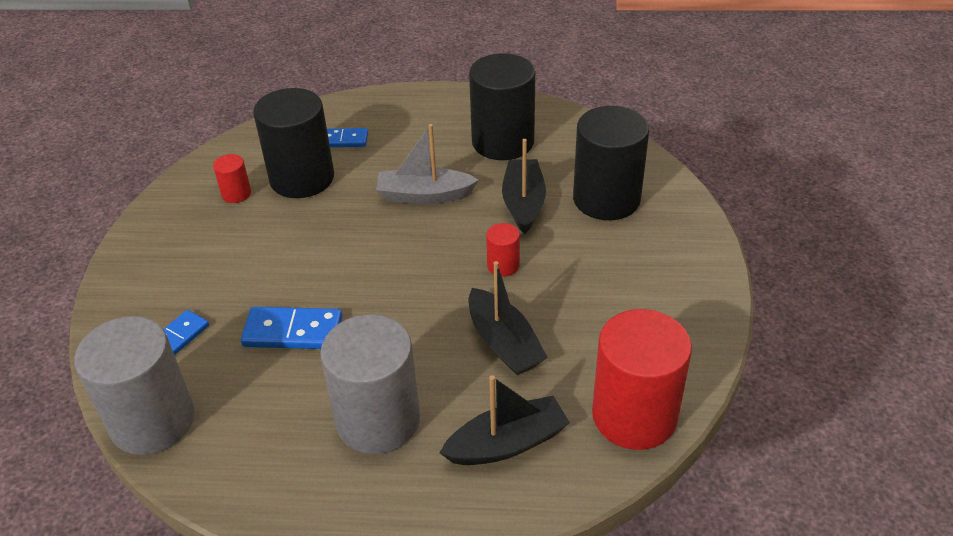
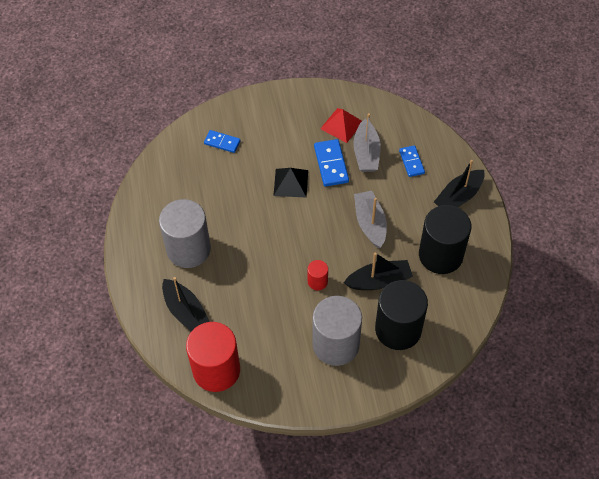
camera: 75 degrees right, 15 degrees up
grey cylinder [74,316,195,455] -> grey cylinder moved to [313,296,362,366]
red cylinder [213,154,251,203] -> red pyramid [320,108,362,143]
blue domino [241,307,342,349] -> blue domino moved to [314,139,349,186]
black cylinder [253,88,334,198] -> grey boat [353,113,381,172]
black boat [469,261,547,375] -> black boat moved to [434,160,485,207]
none -> black pyramid [273,168,308,197]

